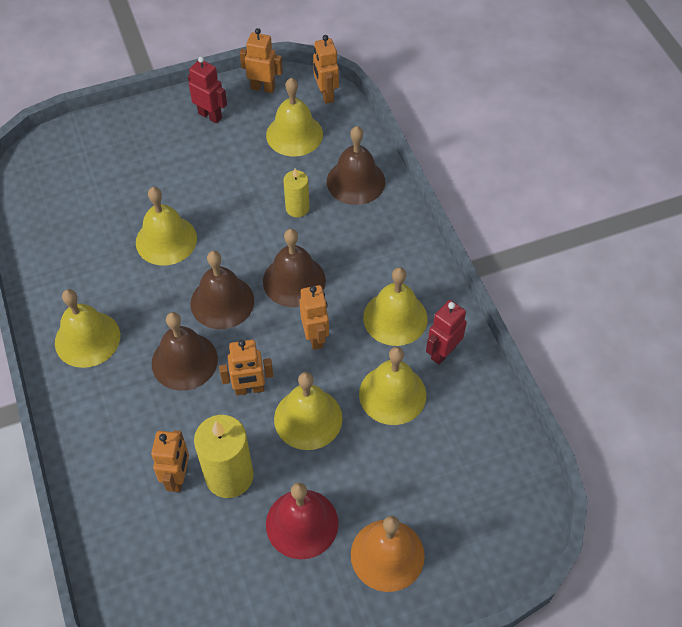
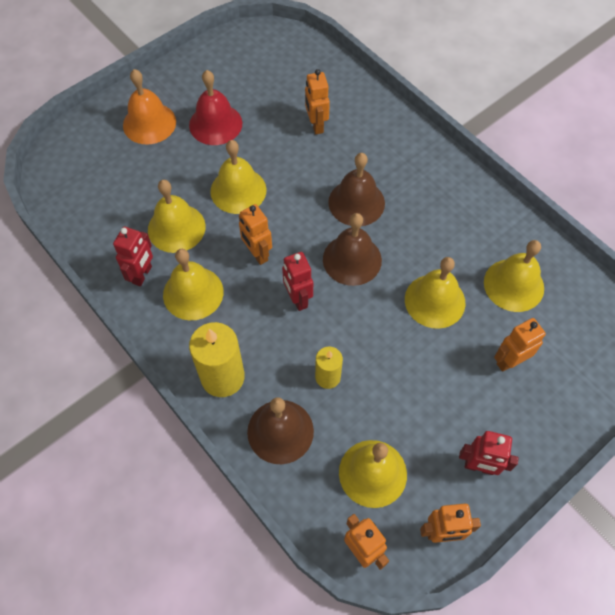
camera: 160 degrees right, 5 degrees up
yellow bell [55,289,120,368] -> yellow bell moved to [484,240,544,312]
yellow candle [194,415,254,498] -> yellow candle moved to [189,322,245,397]
orange robot [219,340,273,395] -> orange robot moved to [494,318,546,372]
brown bell [263,229,326,307] -> red robot [282,252,313,311]

